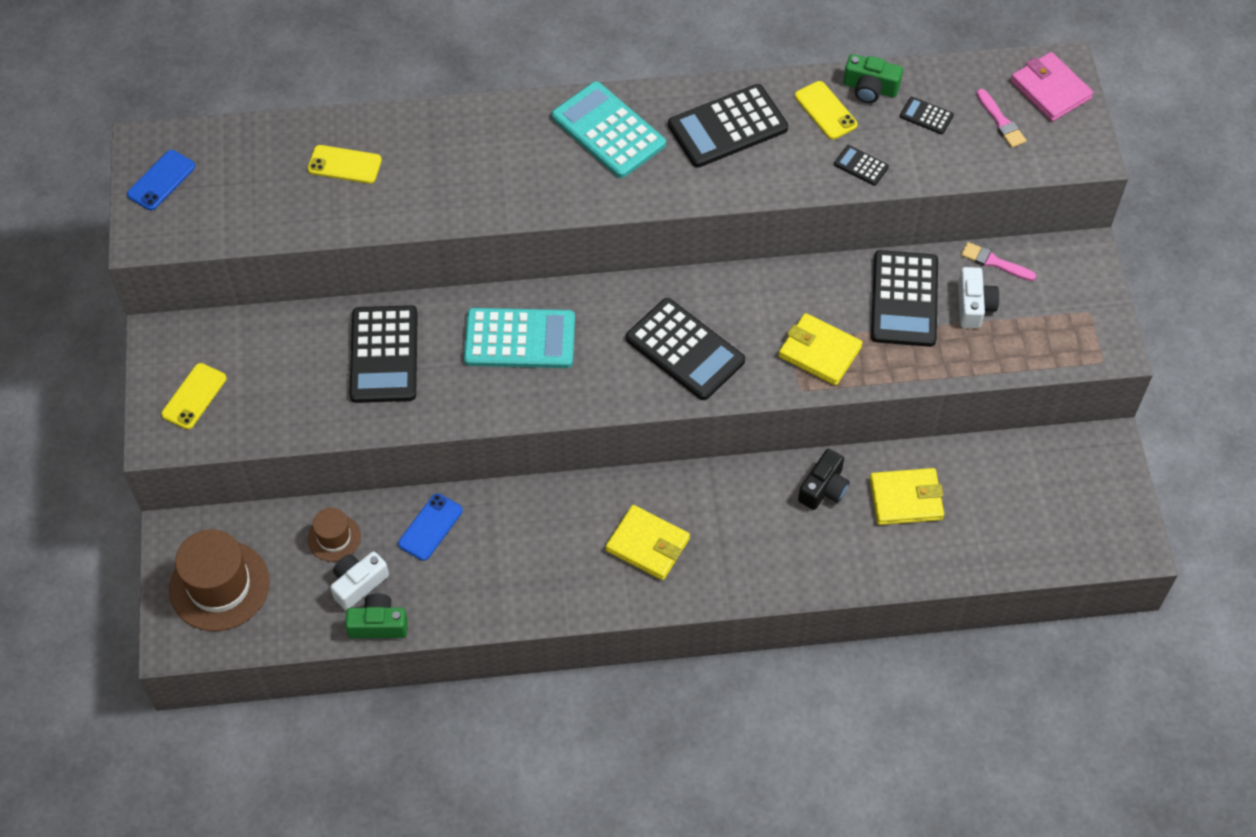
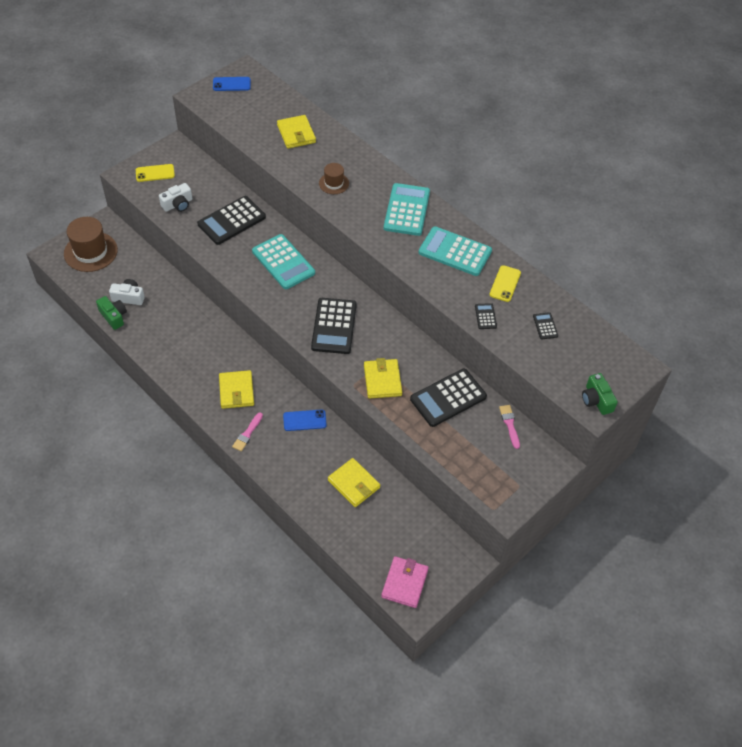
camera: 50 degrees right, 5 degrees down
yellow phone [307,145,382,184] -> yellow wallet [277,115,316,149]
brown hat [308,508,361,562] -> brown hat moved to [319,163,349,194]
blue phone [398,493,463,561] -> blue phone moved to [283,409,327,431]
black calculator [668,84,788,168] -> turquoise calculator [418,226,492,276]
black camera [798,449,850,510] -> none
green camera [843,54,903,103] -> green camera moved to [582,373,618,415]
white camera [958,267,999,328] -> white camera moved to [159,183,192,212]
pink brush [976,89,1026,148] -> pink brush moved to [232,412,263,451]
pink wallet [1011,52,1093,121] -> pink wallet moved to [381,556,429,608]

